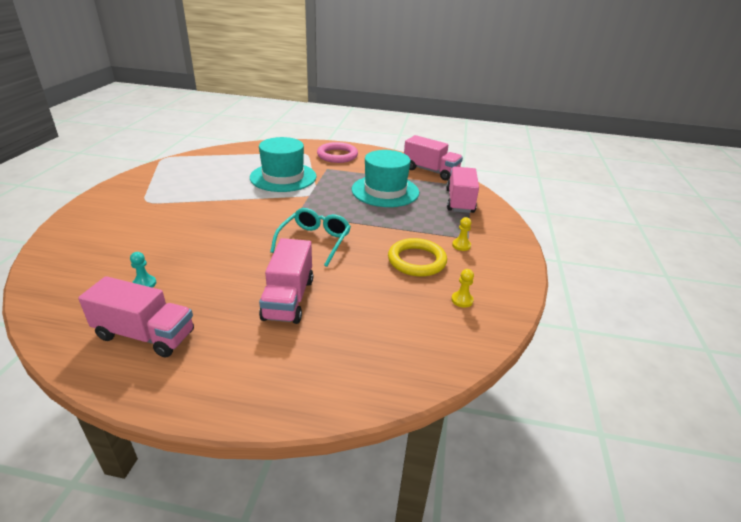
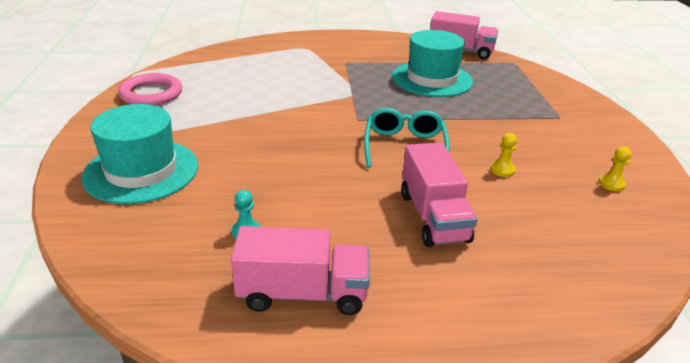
camera: 15 degrees left, 0 degrees up
turquoise hat [250,137,316,192] -> turquoise hat moved to [81,104,198,204]
pink ring [317,142,358,163] -> pink ring moved to [118,73,182,106]
yellow ring [388,238,447,277] -> none
pink truck [446,166,479,213] -> none
yellow pawn [452,217,471,251] -> yellow pawn moved to [490,133,517,177]

